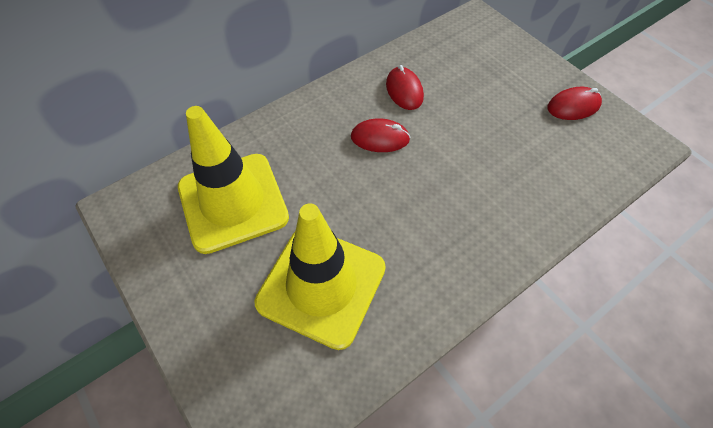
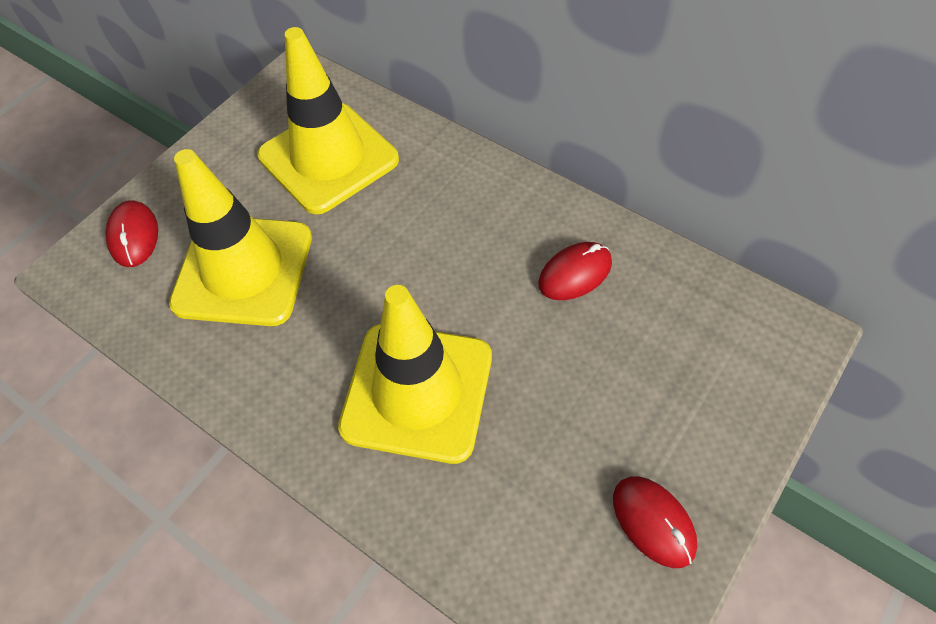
camera: 75 degrees right, 0 degrees up
red mouse [351,118,410,152] -> red mouse moved to [106,200,158,267]
none -> yellow traffic cone [338,285,492,464]

